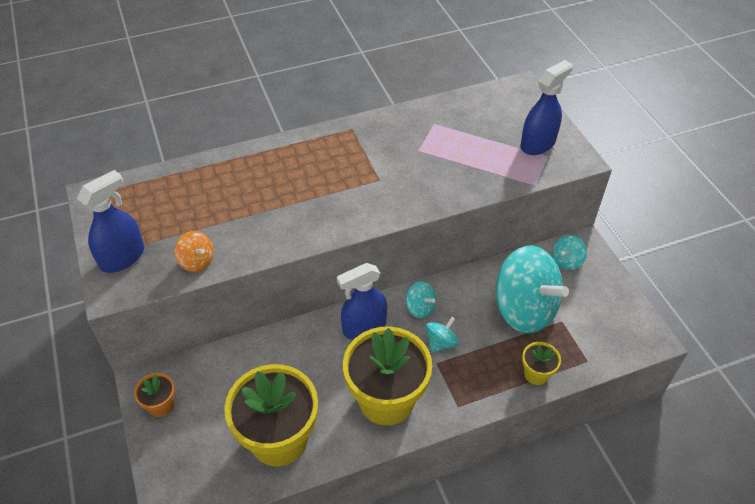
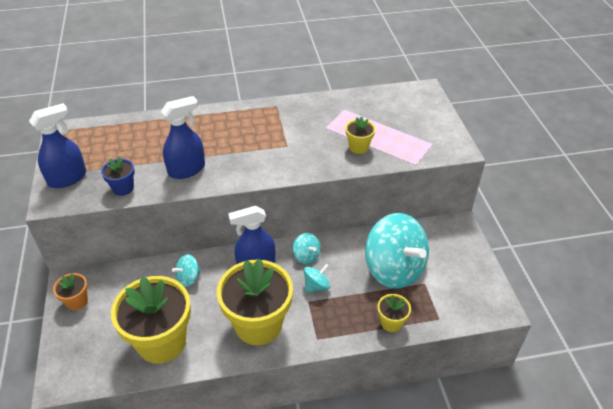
camera: 10 degrees right, 5 degrees down
orange spinning top [175,231,214,272] -> blue flower pot [101,156,135,196]
blue spray bottle [520,60,573,155] -> blue spray bottle moved to [161,96,205,179]
turquoise spinning top [553,235,587,270] -> turquoise spinning top moved to [172,254,201,287]
none -> yellow flower pot [346,116,375,154]

